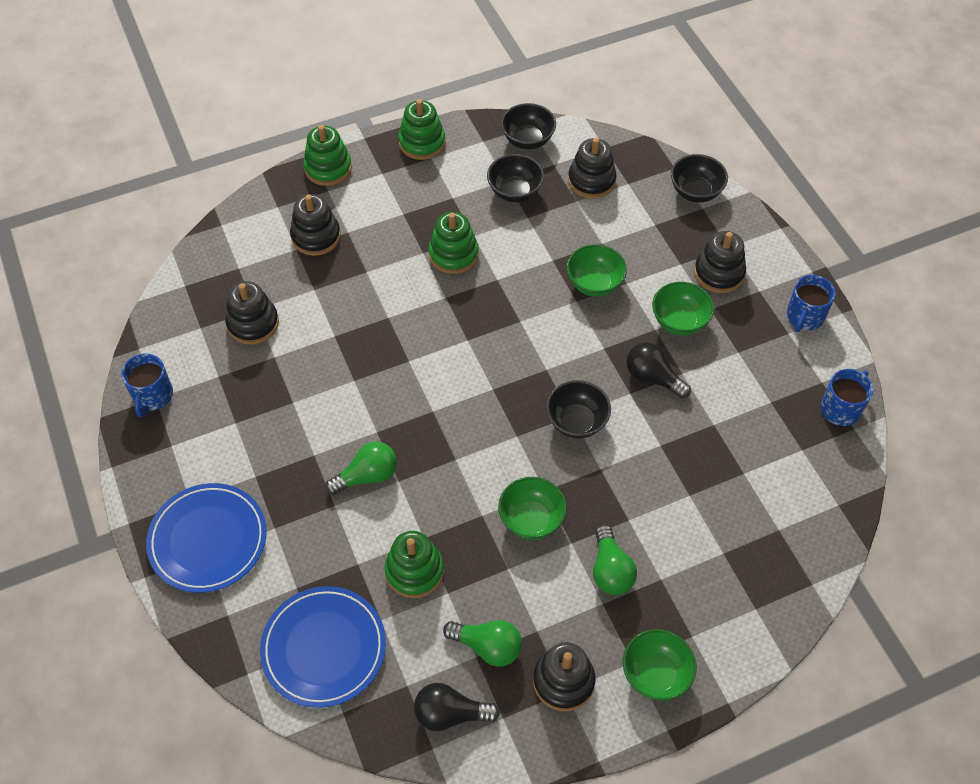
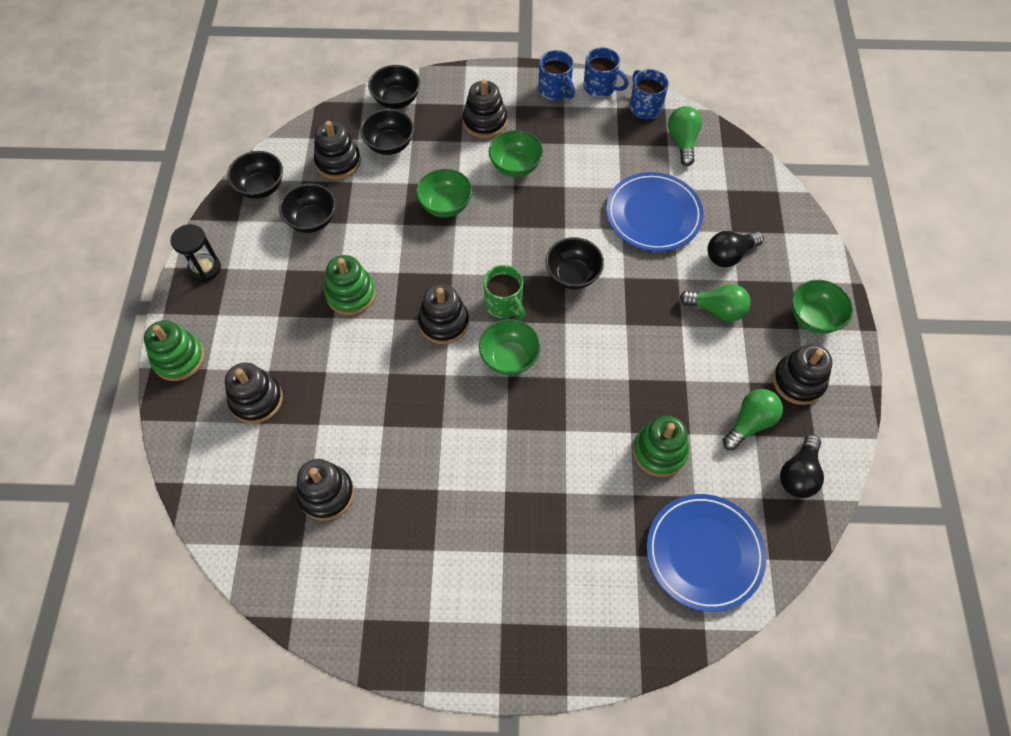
camera: 65 degrees left, 5 degrees up
blue mug [121,354,173,417] -> blue mug moved to [584,48,629,97]
blue plate [146,483,267,593] -> blue plate moved to [606,172,704,251]
green light bulb [325,442,397,495] -> green light bulb moved to [668,106,702,166]
green stacking toy [398,99,446,160] -> black hourglass [170,224,221,282]
green bowl [498,477,567,540] -> green bowl moved to [479,319,541,375]
black light bulb [627,342,691,399] -> black light bulb moved to [707,231,764,267]
none -> black bowl [360,109,414,155]
none -> black stacking toy [418,284,469,344]
none -> green mug [483,265,526,320]

